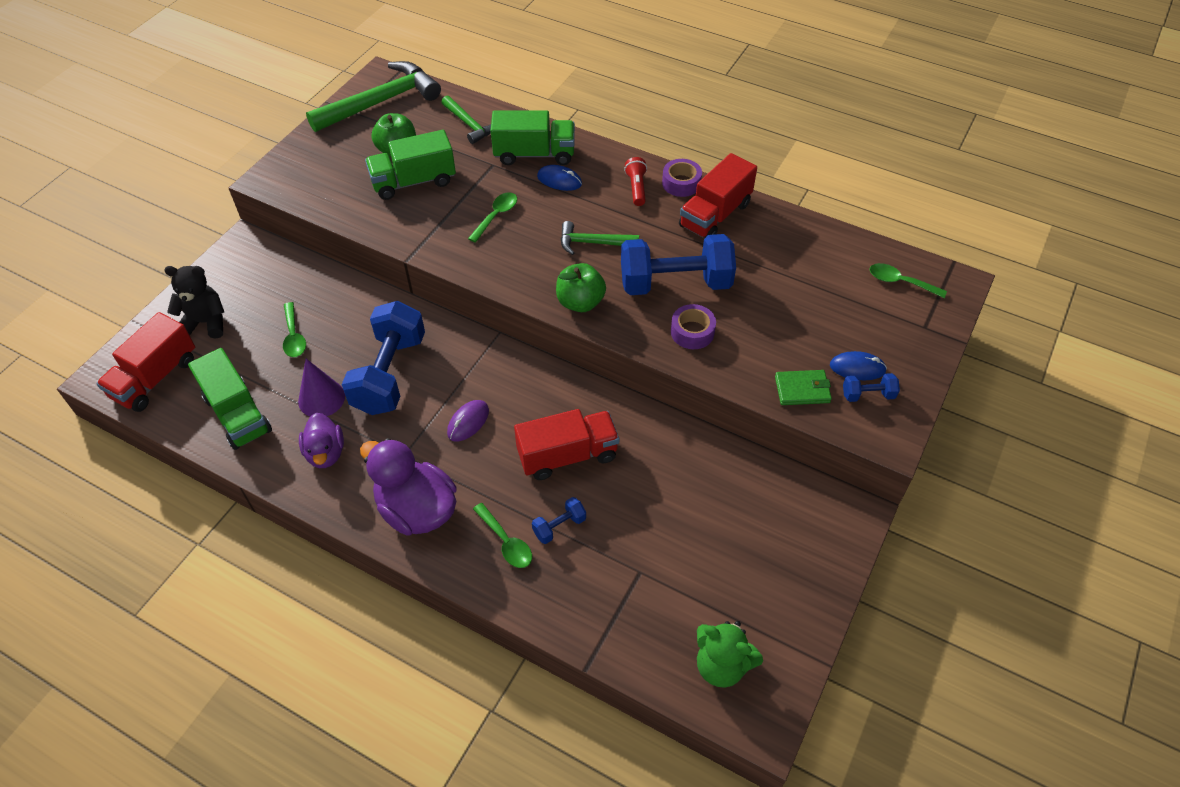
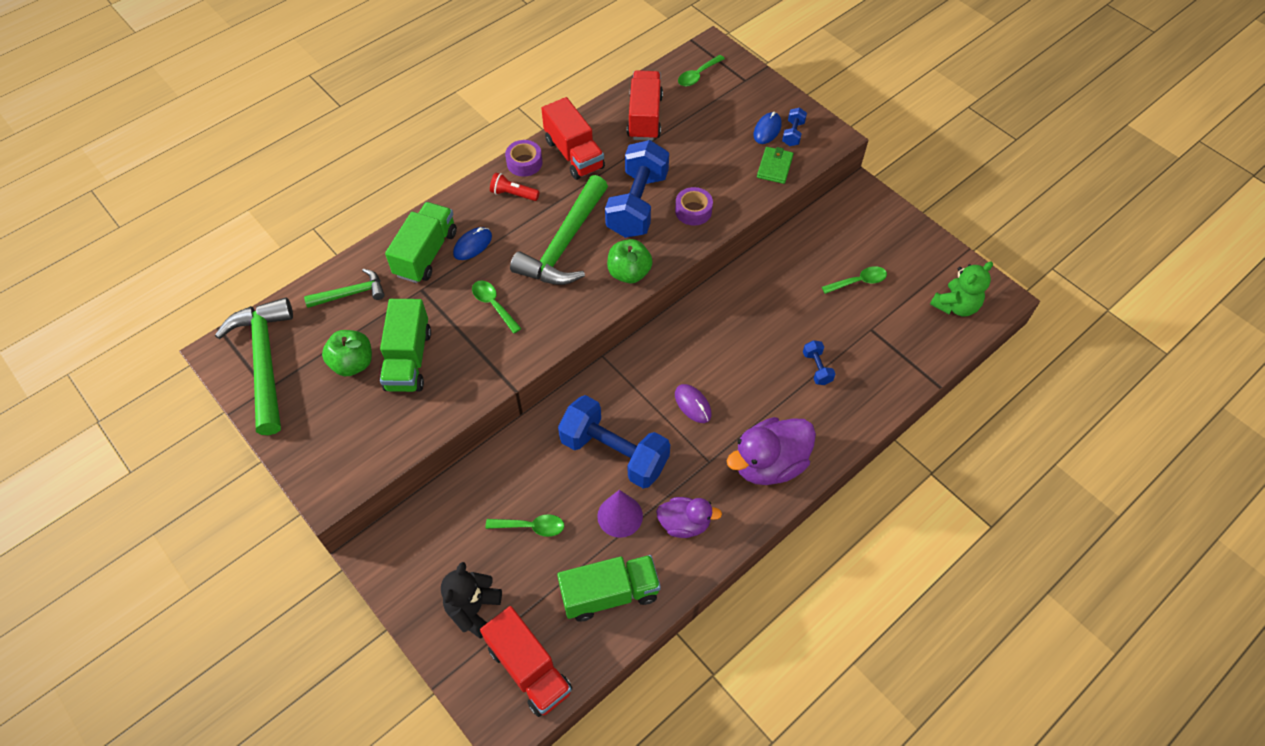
camera: 70 degrees left, 5 degrees up
green spoon [473,503,532,568] -> green spoon moved to [822,266,887,294]
red truck [514,409,619,480] -> red truck moved to [627,70,663,141]
green hammer [561,221,639,255] -> green hammer [510,175,608,285], size x1.87

